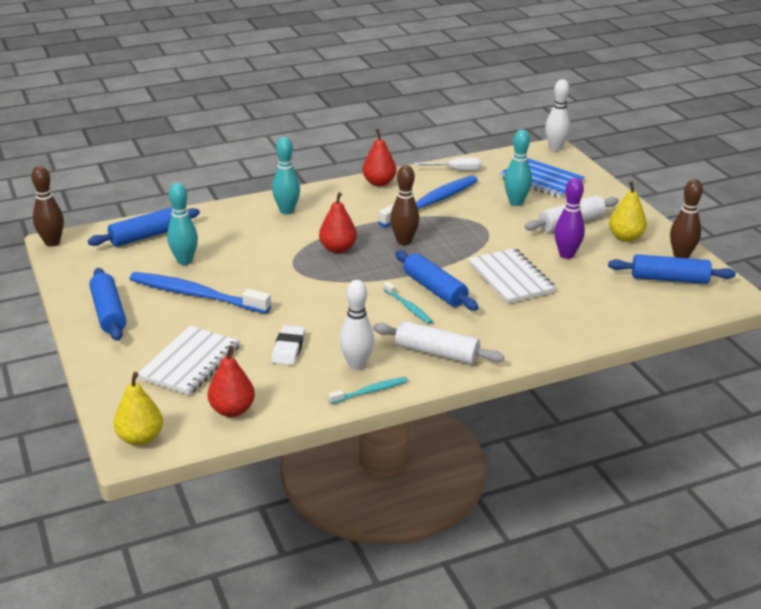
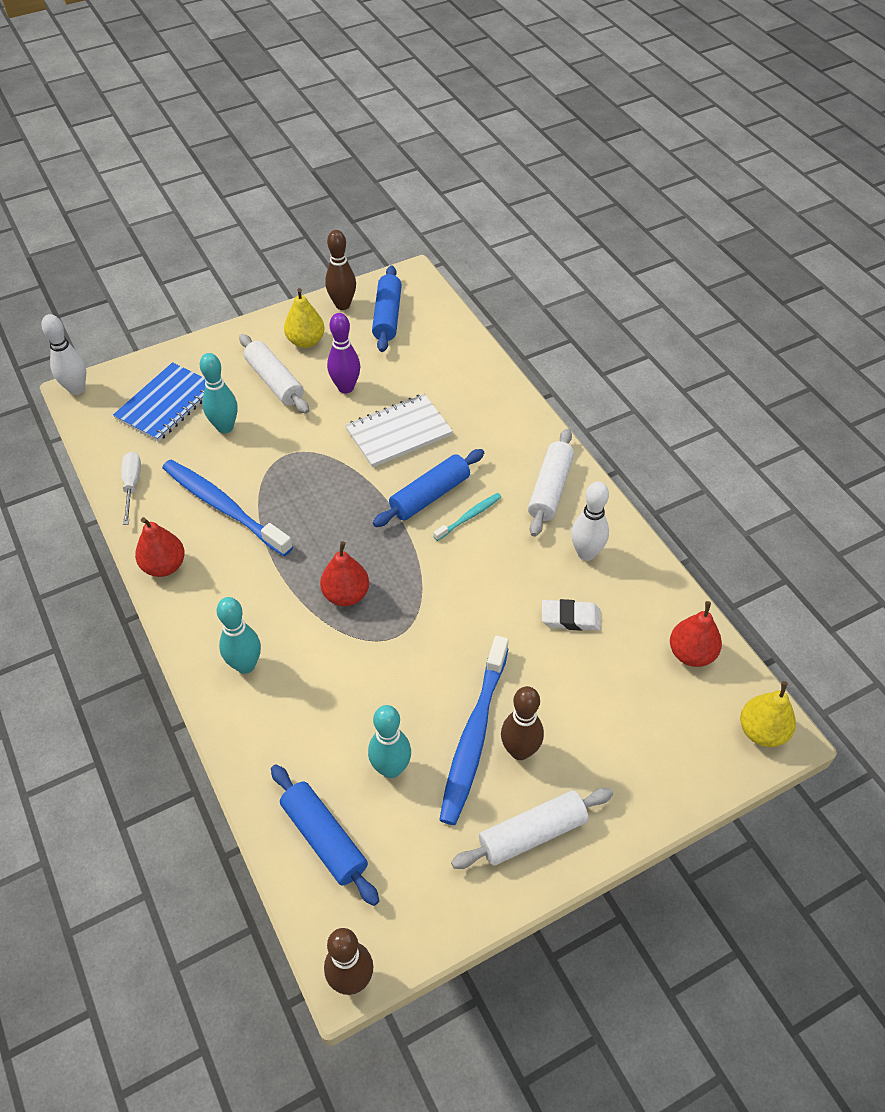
camera: 95 degrees left, 20 degrees up
blue rolling pin [89,268,126,341] -> white rolling pin [451,788,613,869]
white notebook [138,326,240,396] -> none
turquoise toothbrush [328,377,408,404] -> none
brown bowling pin [390,165,419,245] -> brown bowling pin moved to [501,686,544,760]

